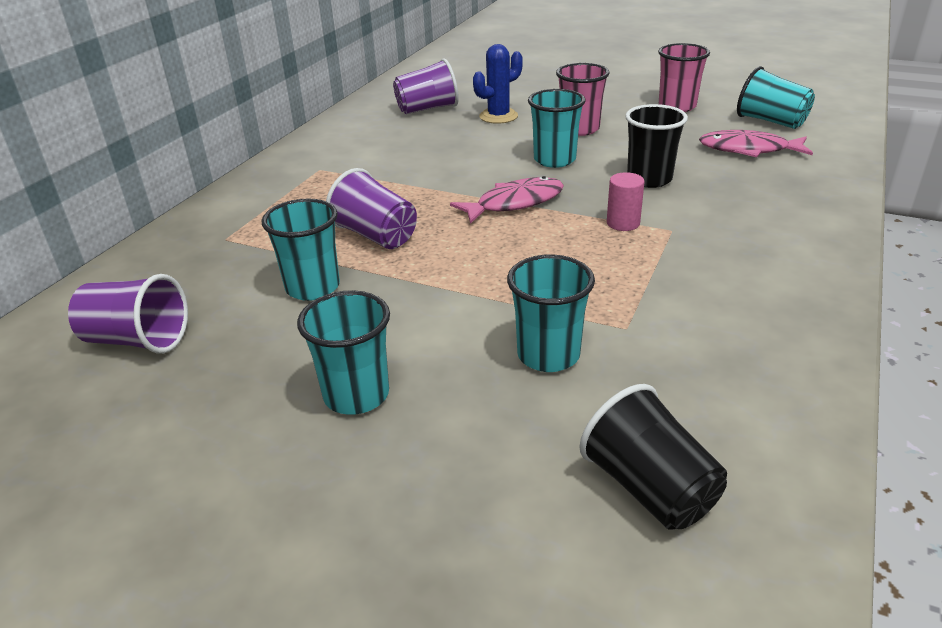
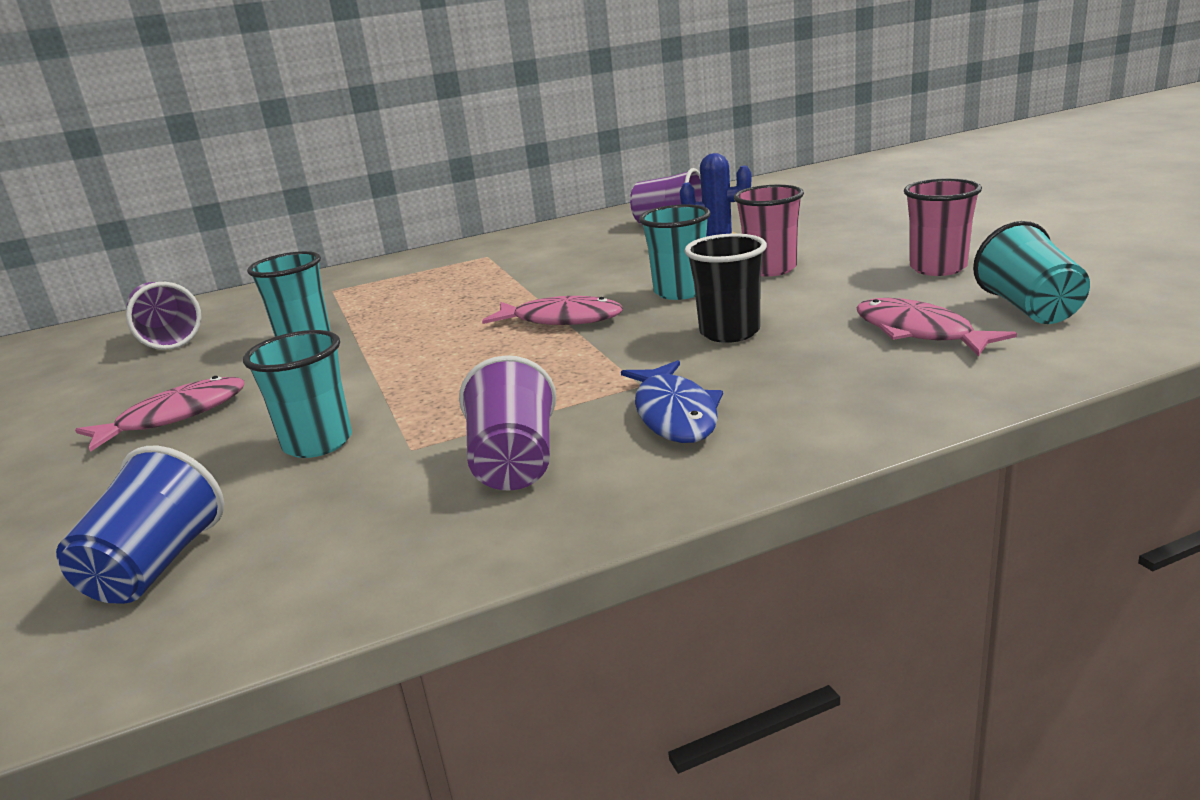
camera: 45 degrees right, 10 degrees down
turquoise cup [297,290,390,415] -> pink fish [75,376,245,452]
purple cup [326,168,417,249] -> purple cup moved to [459,355,556,491]
black cup [579,384,727,530] -> blue cup [56,446,224,604]
pink cylinder [607,172,645,231] -> none
none -> blue fish [621,360,723,443]

